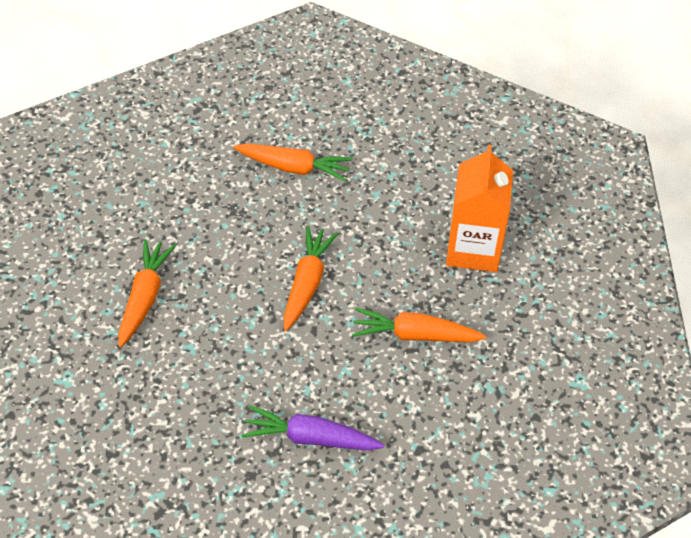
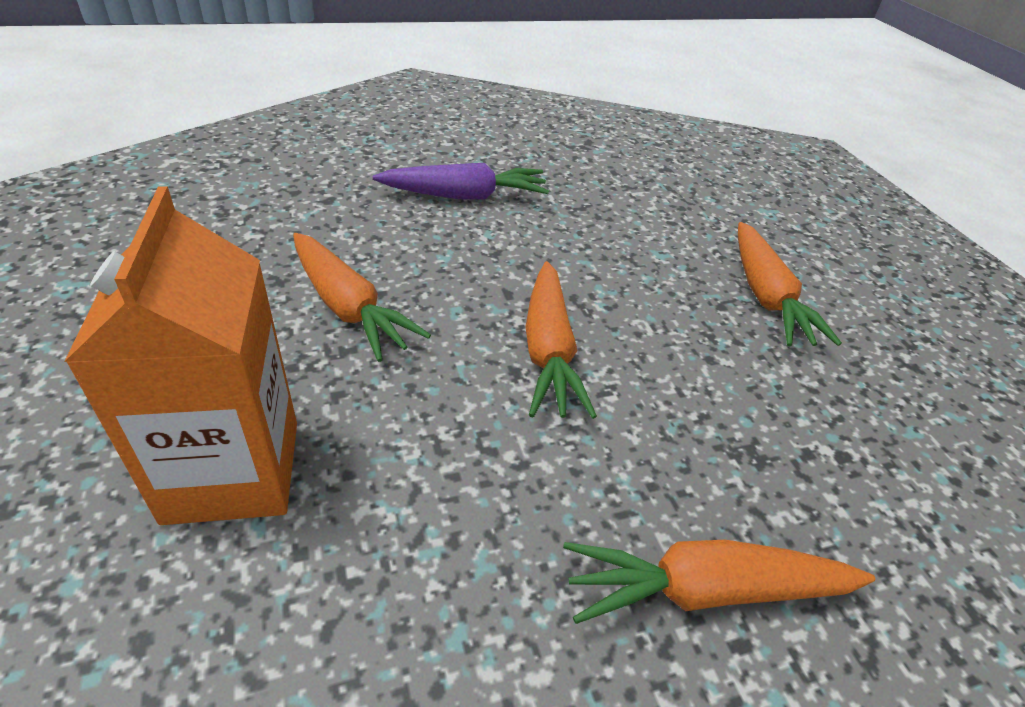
camera: 160 degrees right, 10 degrees down
orange carrot [352,308,486,342] -> orange carrot turned 60 degrees clockwise [293,233,431,362]

